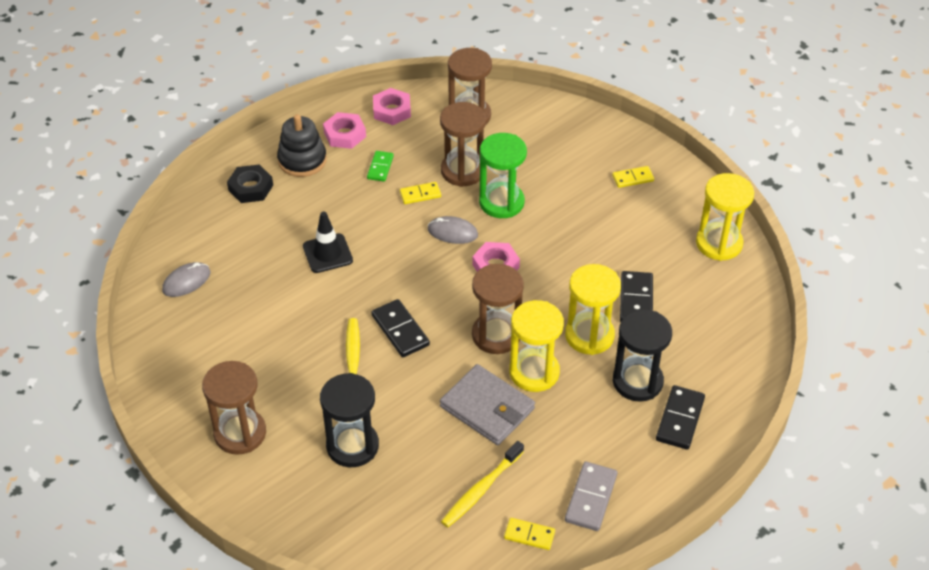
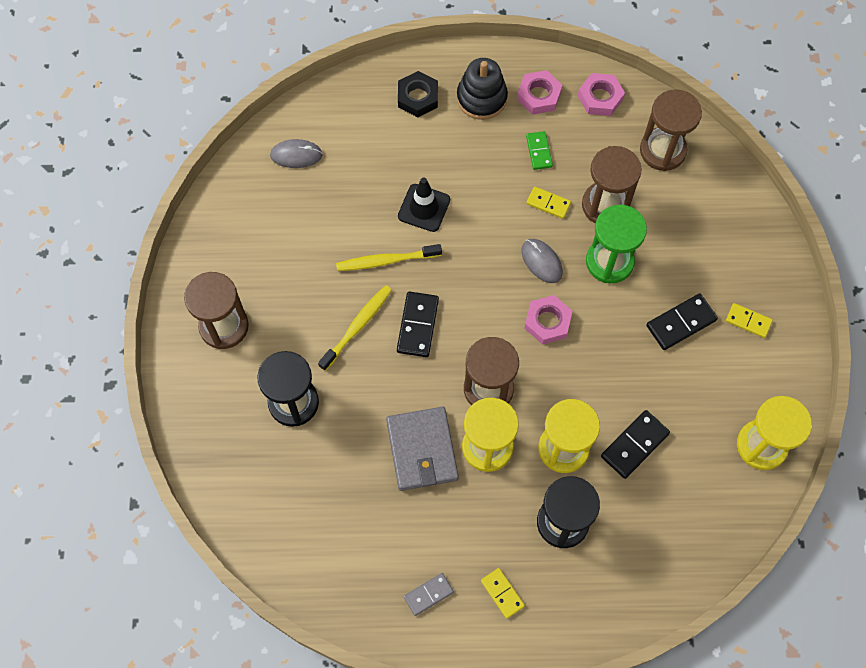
camera: 40 degrees right, 20 degrees up
green domino [367,151,394,182] -> green domino turned 60 degrees counterclockwise [526,131,553,170]
yellow toothbrush [441,441,524,528] -> yellow toothbrush moved to [336,244,442,271]
yellow domino [504,518,555,550] -> yellow domino moved to [481,568,525,619]
grey domino [565,462,617,531] -> grey domino [404,573,454,616], size x0.65
black domino [656,385,705,450] -> black domino moved to [646,293,718,350]

